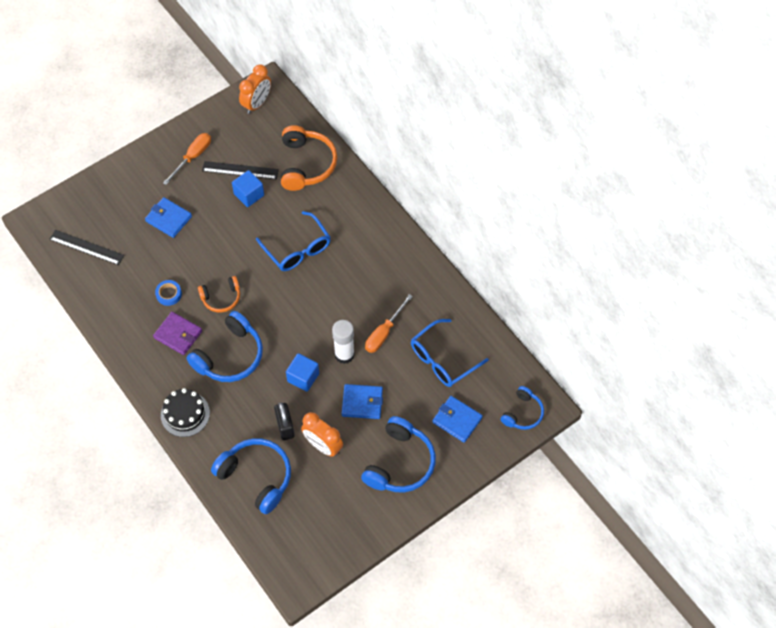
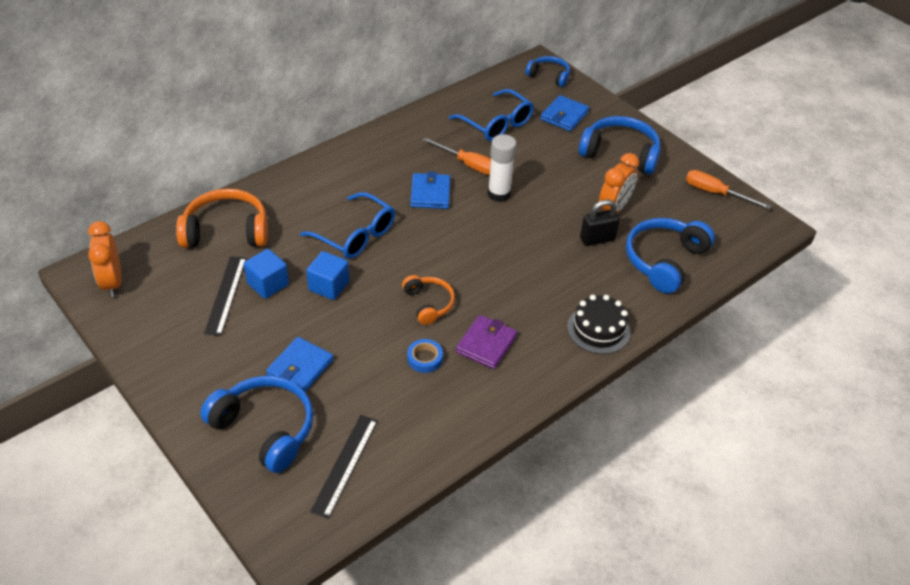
camera: 95 degrees left, 15 degrees down
orange screwdriver [163,133,211,185] -> orange screwdriver moved to [686,170,771,209]
blue headphones [186,311,263,382] -> blue headphones moved to [200,376,313,473]
orange clock [239,64,271,114] -> orange clock turned 135 degrees counterclockwise [88,221,121,297]
blue glasses [256,211,331,271] -> blue glasses turned 75 degrees clockwise [300,192,395,259]
blue cube [286,353,319,392] -> blue cube moved to [306,251,349,300]
blue wallet [342,384,383,419] -> blue wallet moved to [410,172,450,209]

